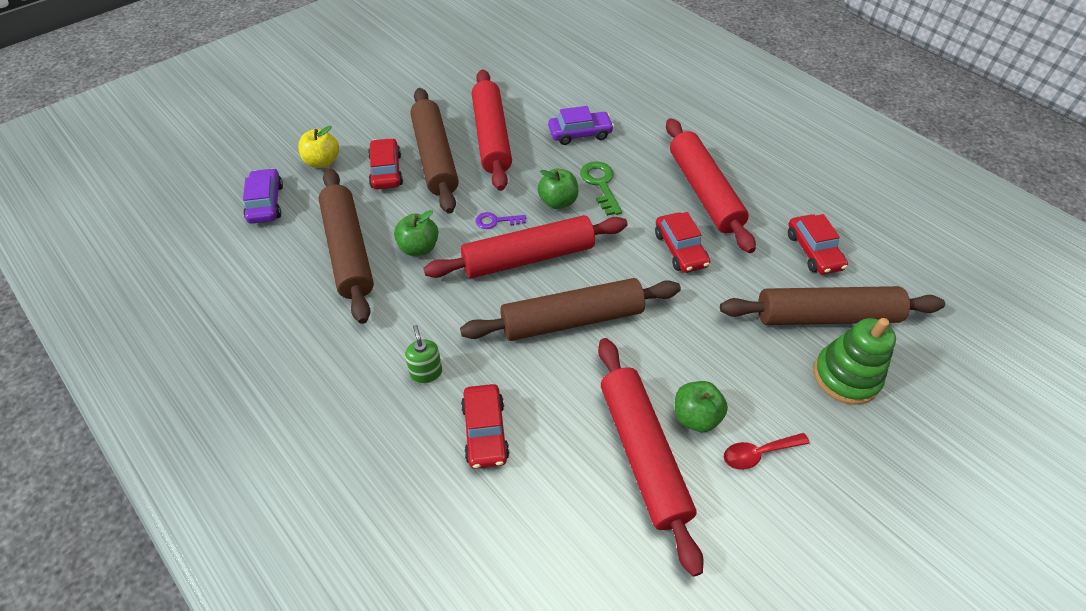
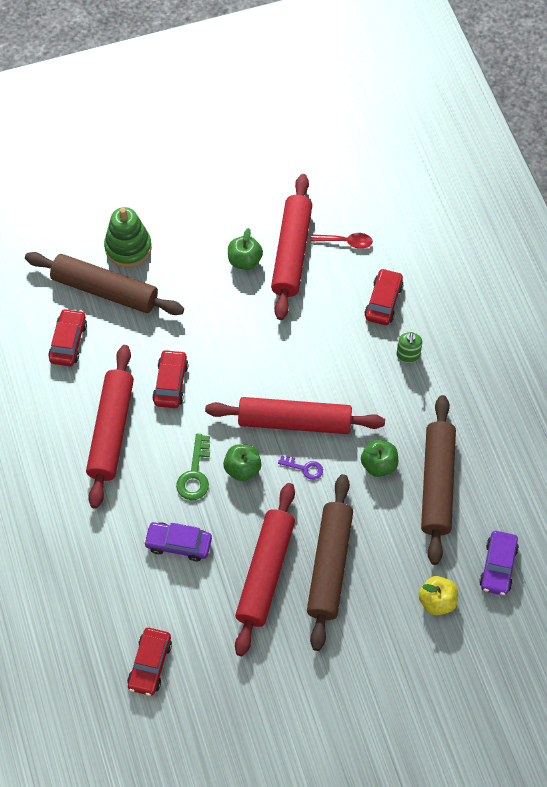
camera: 155 degrees left, 10 degrees up
red car [368,138,403,189] -> red car moved to [127,628,172,696]
brown rolling pin [460,278,681,341] -> none
red spoon [724,433,810,470] -> red spoon moved to [311,233,373,249]

